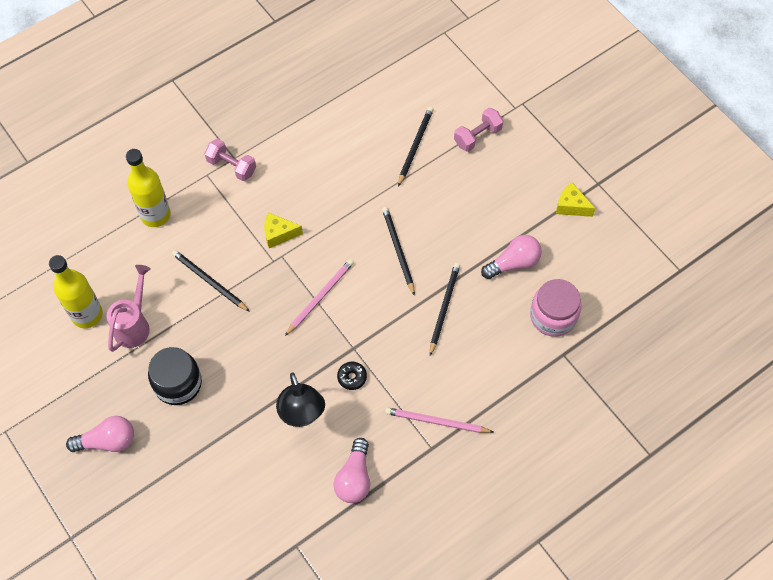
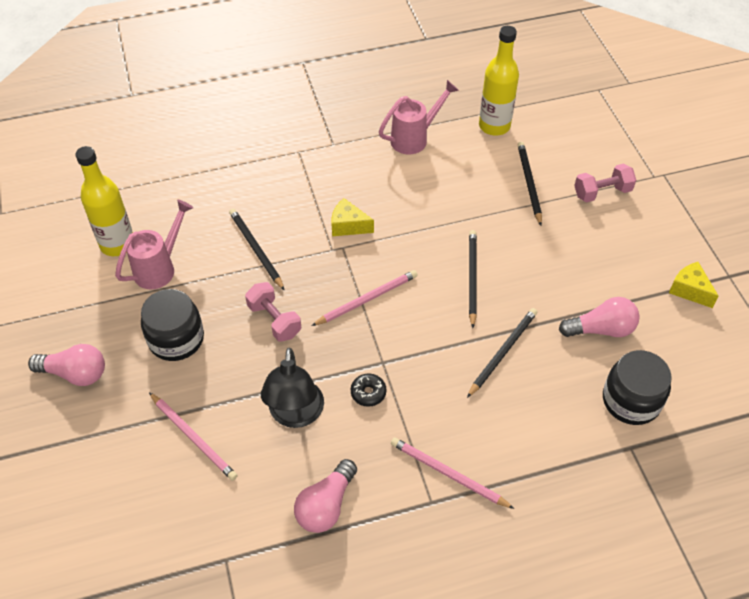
camera: 20 degrees right, 10 degrees down
yellow bottle [126,149,171,227] -> yellow bottle moved to [479,26,519,136]
pink dumbbell [204,139,256,181] -> pink dumbbell moved to [245,282,301,342]
black pencil [398,107,433,186] -> black pencil turned 45 degrees counterclockwise [518,142,542,226]
pink jar [530,279,581,337] -> black jar [603,350,672,425]
none -> pink pencil [149,392,238,481]
none -> pink watering can [379,80,459,154]

